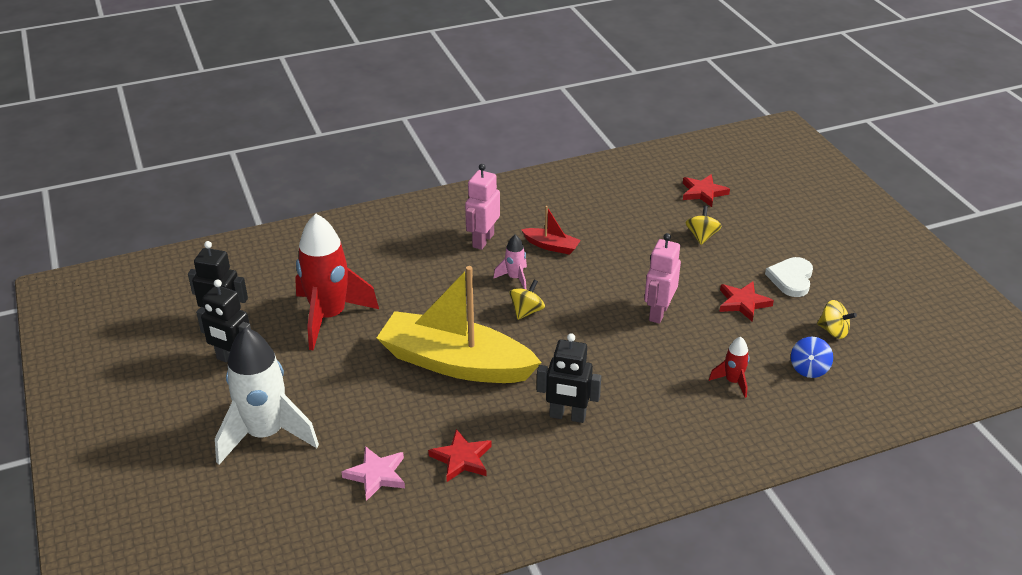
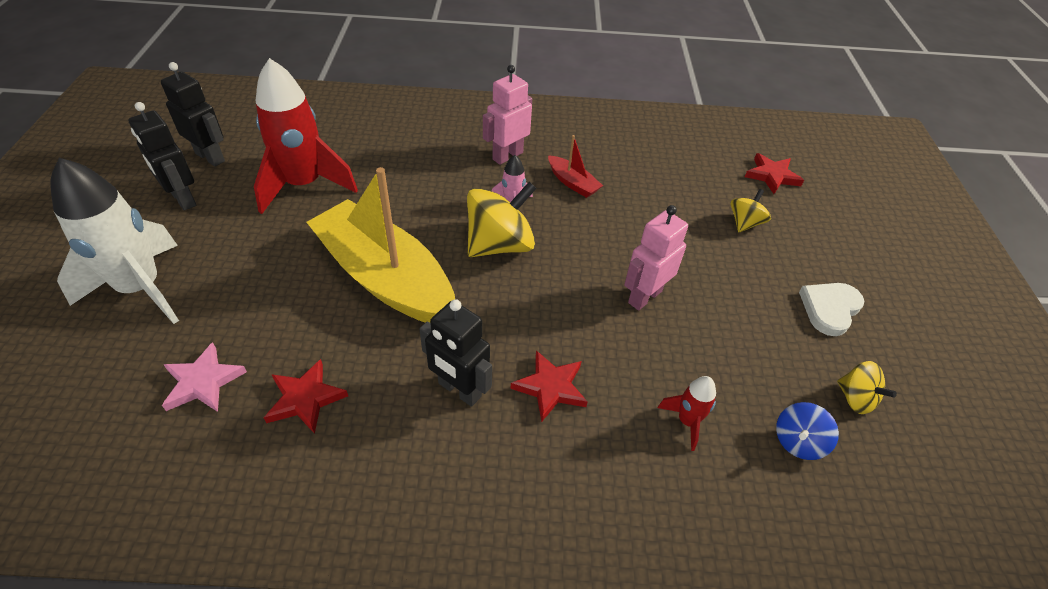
camera: 20 degrees right, 10 degrees up
yellow spinning top [509,280,545,320] -> yellow spinning top [467,182,537,257], size x1.87
red star [719,281,774,322] -> red star moved to [510,350,587,422]

